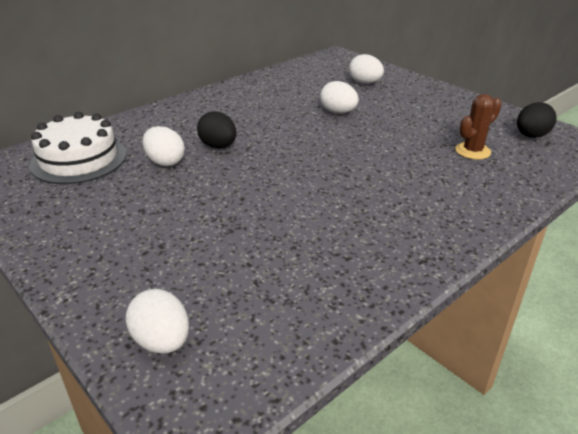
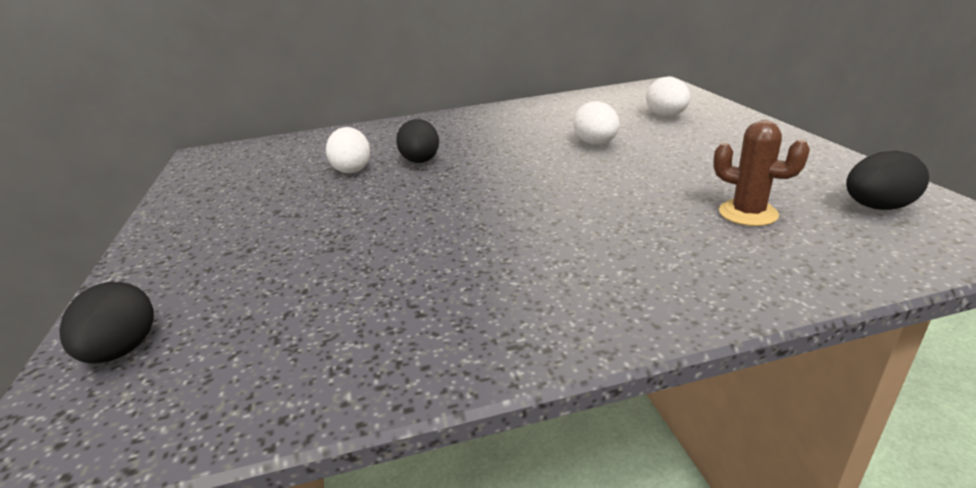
camera: 30 degrees right, 5 degrees down
white cake [30,112,126,184] -> none
white egg [126,289,189,354] -> black egg [59,282,154,364]
brown cactus [455,94,502,160] -> brown cactus turned 45 degrees clockwise [713,120,810,226]

